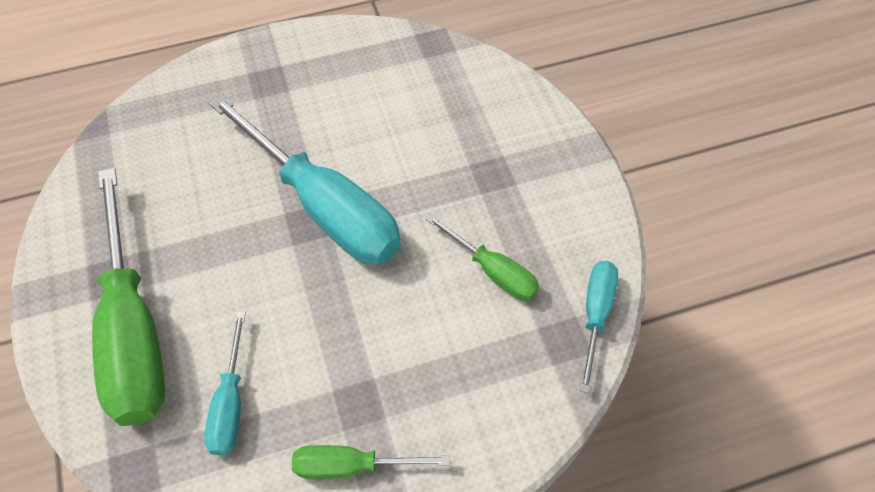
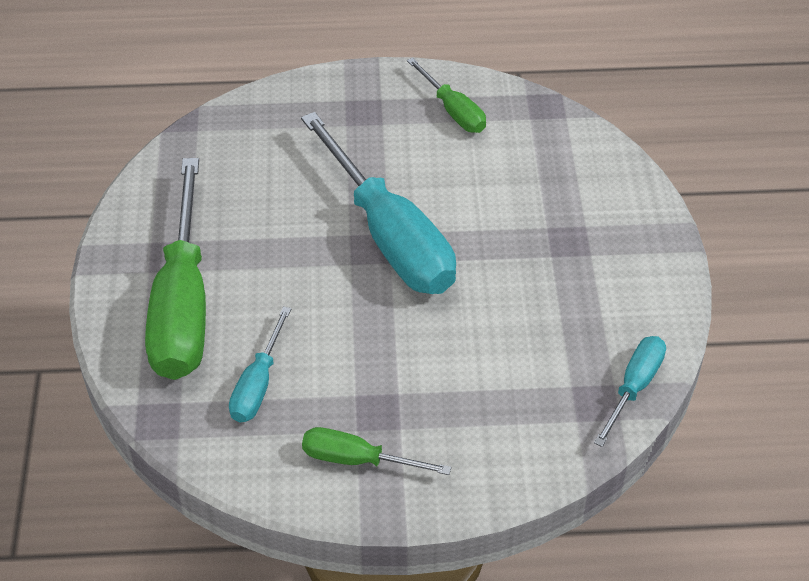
camera: 15 degrees right, 10 degrees down
green screwdriver [426,214,539,301] -> green screwdriver moved to [407,58,486,133]

